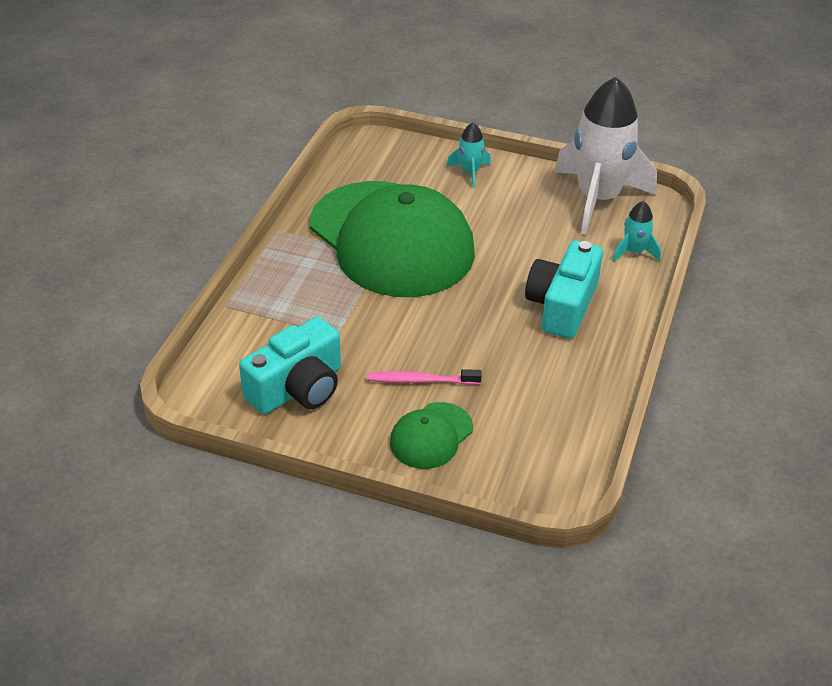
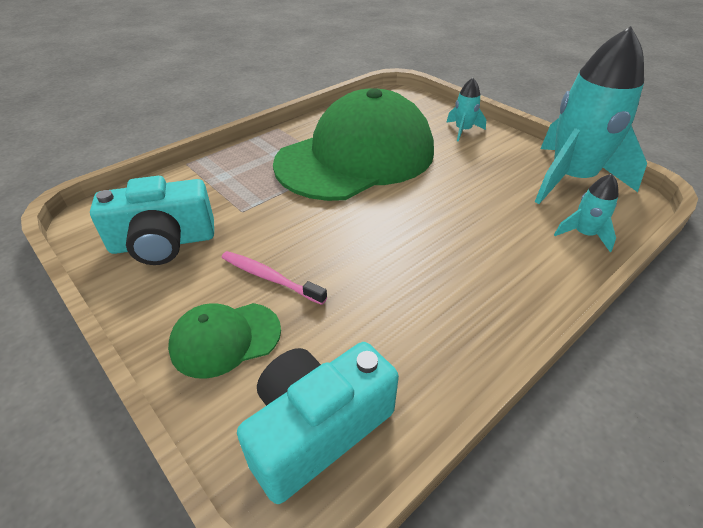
camera: 30 degrees right, 0 degrees up
green cap [310,181,475,297] -> green cap turned 120 degrees counterclockwise [273,88,434,201]
turquoise camera [525,240,603,339] -> turquoise camera moved to [237,342,399,504]
white rocket [554,77,657,235] -> turquoise rocket [535,26,647,204]

